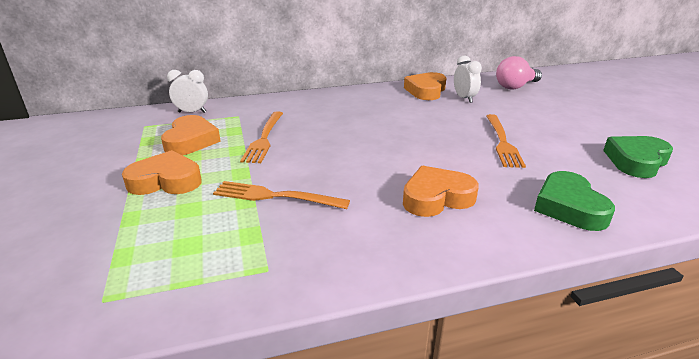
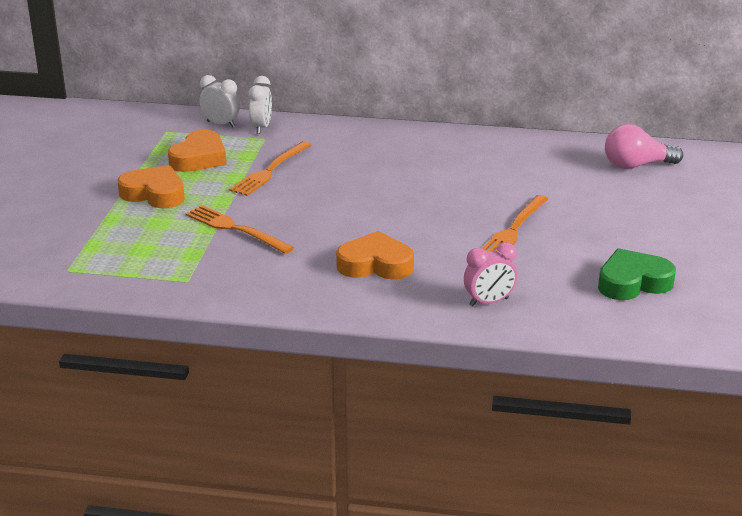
camera: 25 degrees right, 0 degrees up
orange heart [404,72,446,100] -> none
white clock [454,55,482,103] -> white clock moved to [248,76,272,134]
green heart [534,171,615,231] -> pink clock [464,242,517,306]

